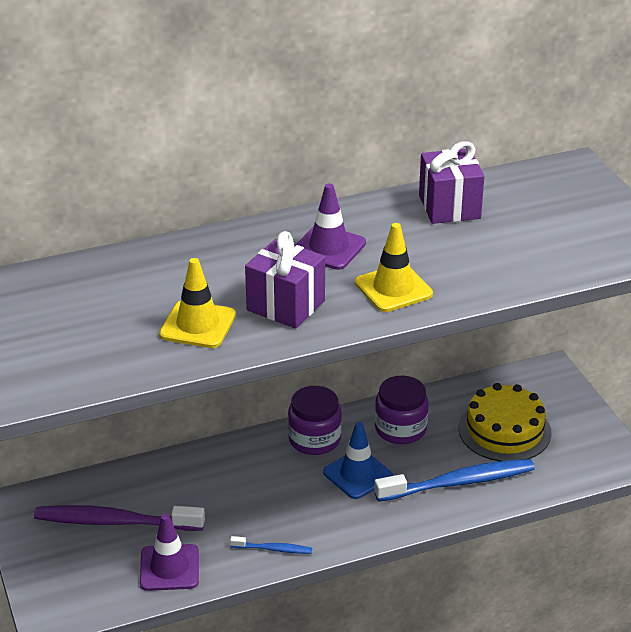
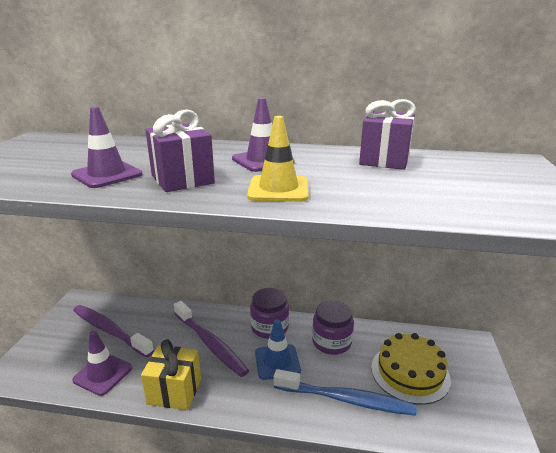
camera: 30 degrees right, 10 degrees down
yellow traffic cone [159,258,236,348] -> purple traffic cone [71,107,142,188]
blue toothbrush [230,536,312,554] -> yellow gift [141,339,201,410]
none -> purple toothbrush [174,301,249,377]

